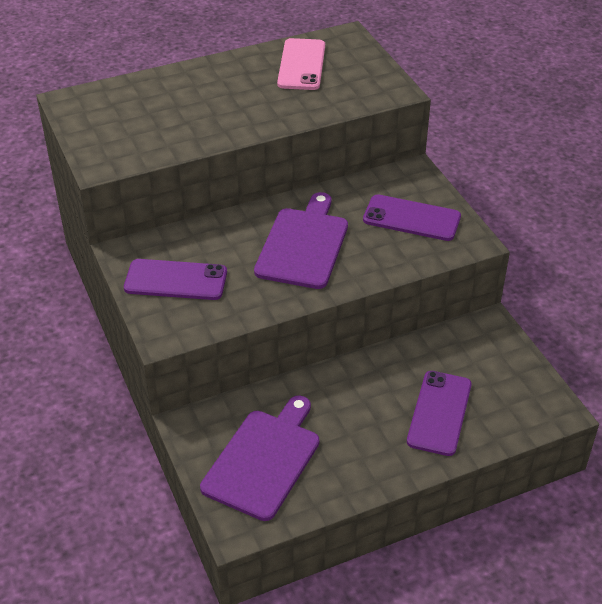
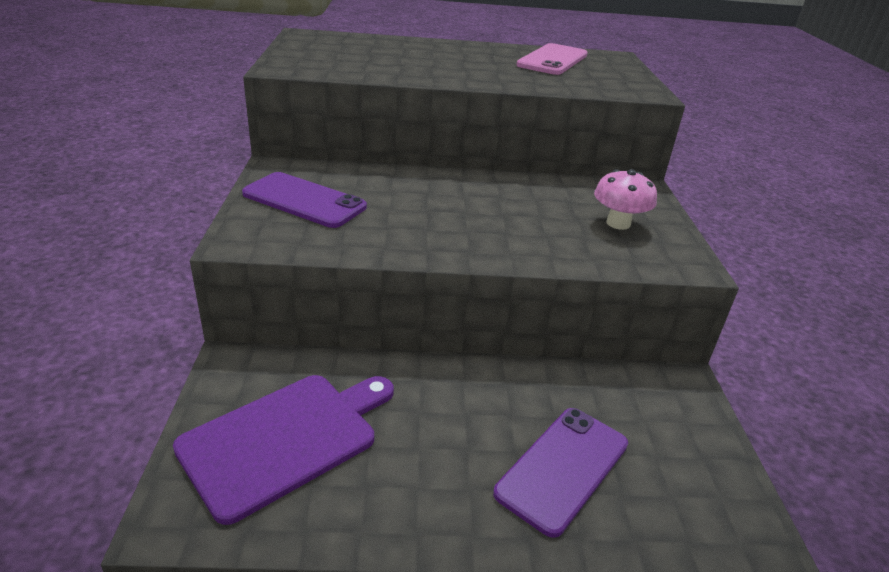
camera: 20 degrees right, 10 degrees down
purple cutting board [254,192,348,289] -> none
purple phone [363,194,461,241] -> pink mushroom [594,169,657,230]

